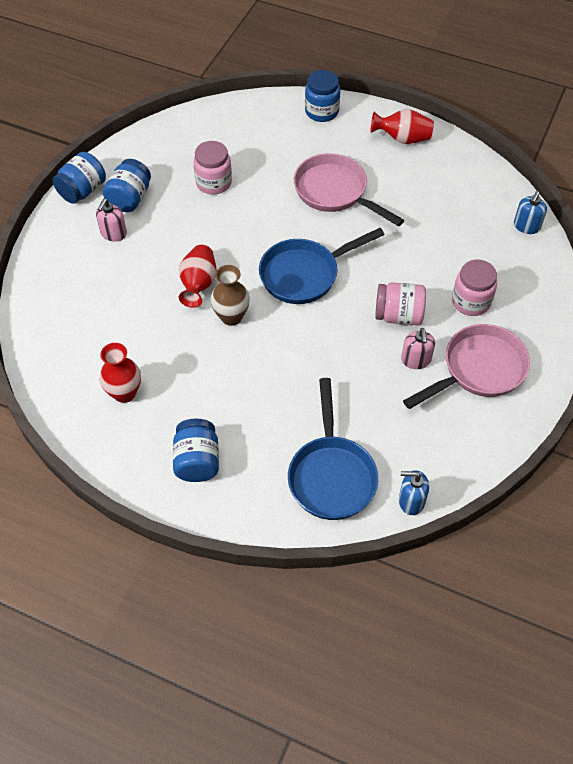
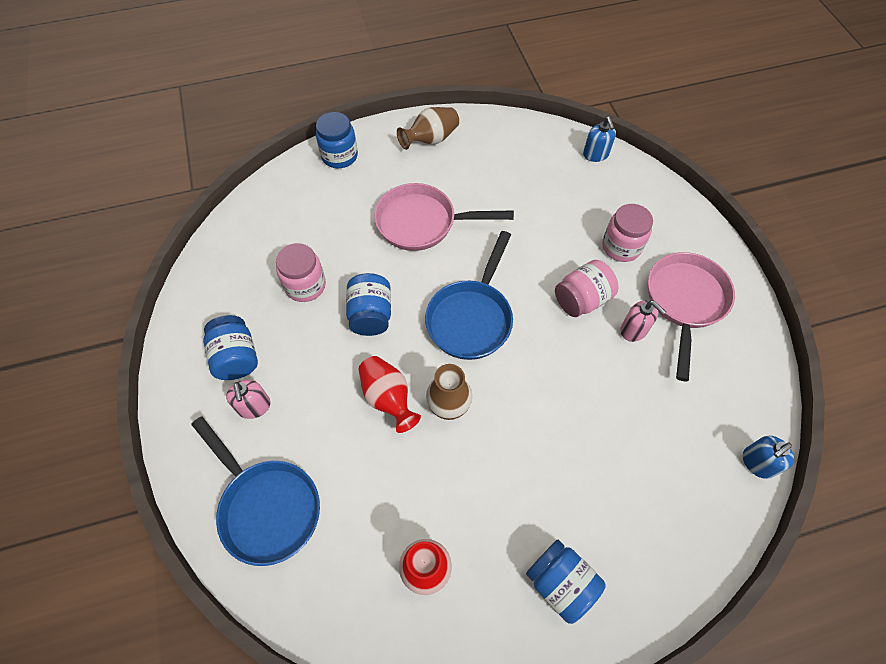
camera: 40 degrees left, 5 degrees up
blue jar [52,152,106,204] -> blue jar moved to [346,273,391,336]
blue pan [288,378,378,520] -> blue pan moved to [191,416,320,566]
red vase [371,109,434,144] -> brown vase [397,107,459,150]

